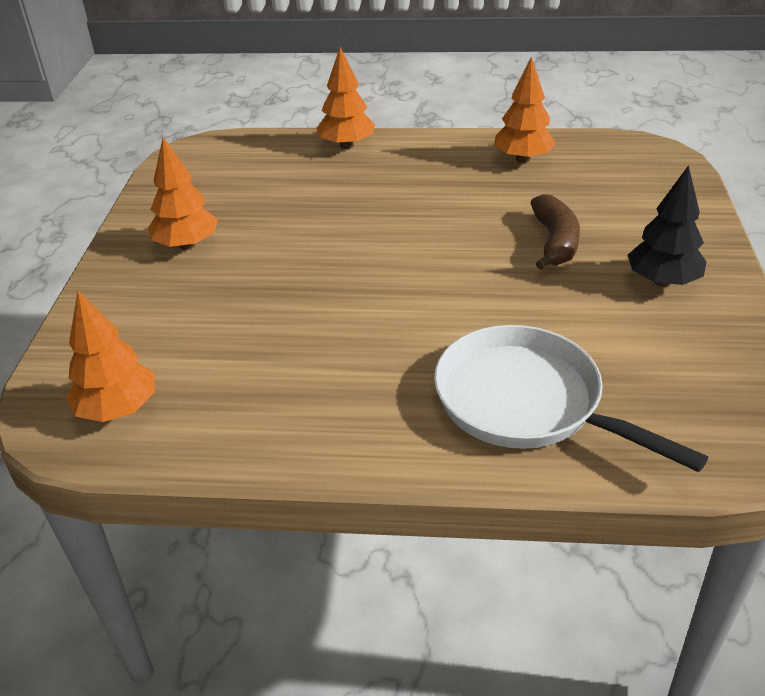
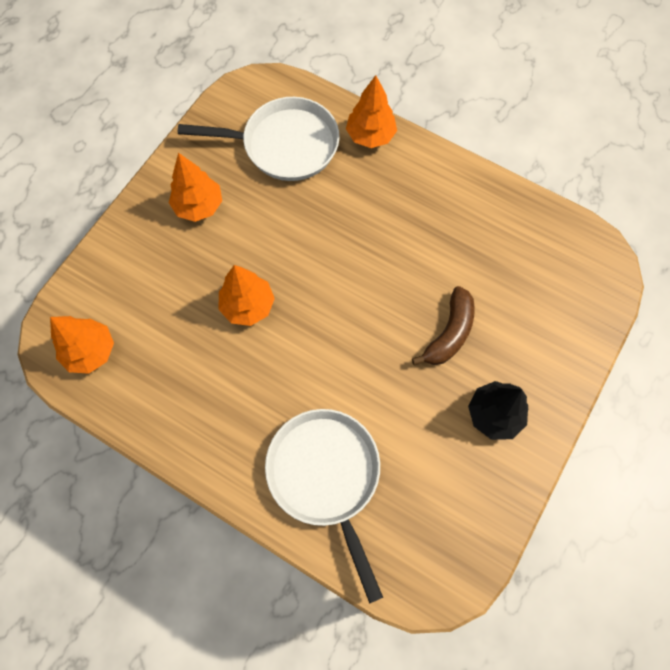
camera: 25 degrees right, 30 degrees up
orange tree [494,57,556,163] -> orange tree moved to [218,265,275,326]
none -> white pan [178,97,340,181]

